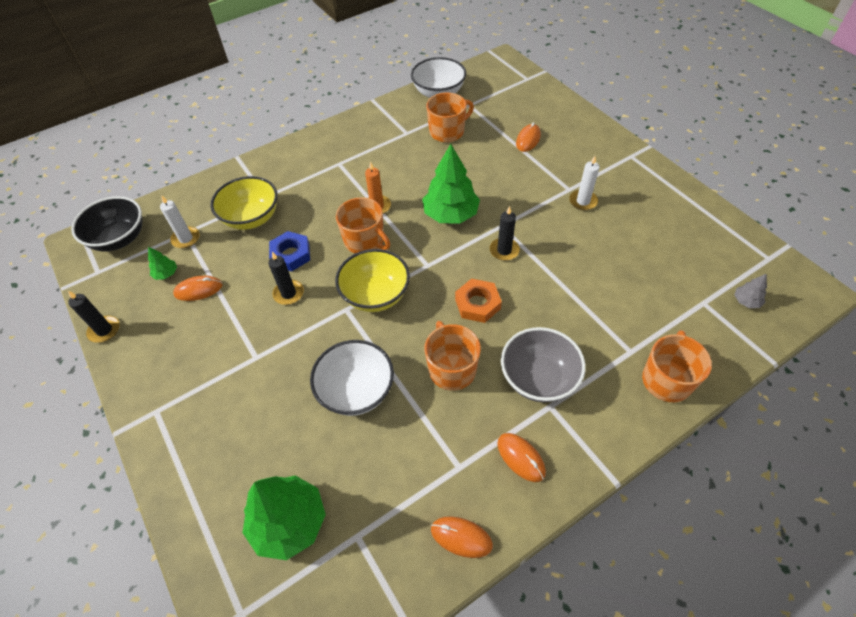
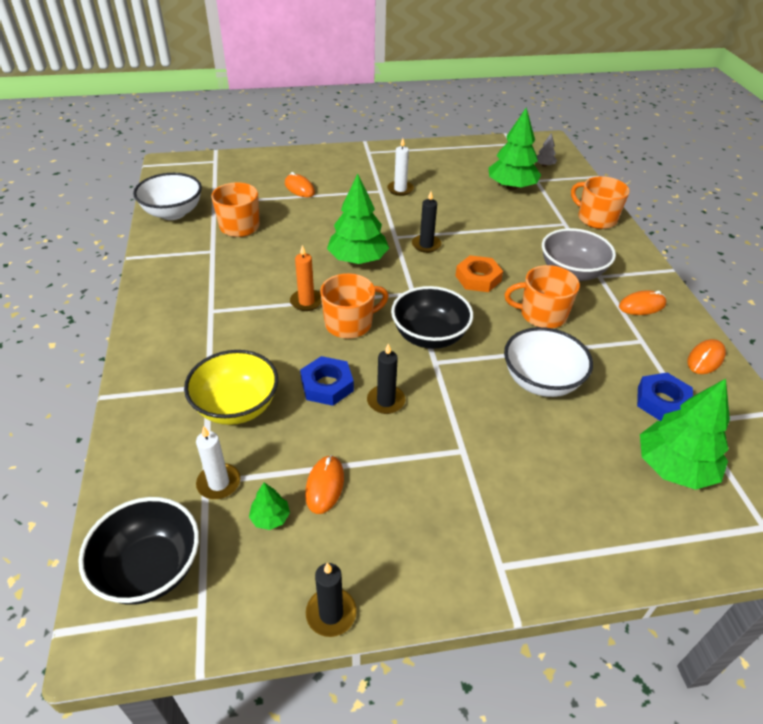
camera: 70 degrees left, 10 degrees down
yellow bowl [335,249,410,312] -> black bowl [391,286,473,349]
none -> green tree [488,107,541,190]
none -> blue nut [637,373,693,421]

